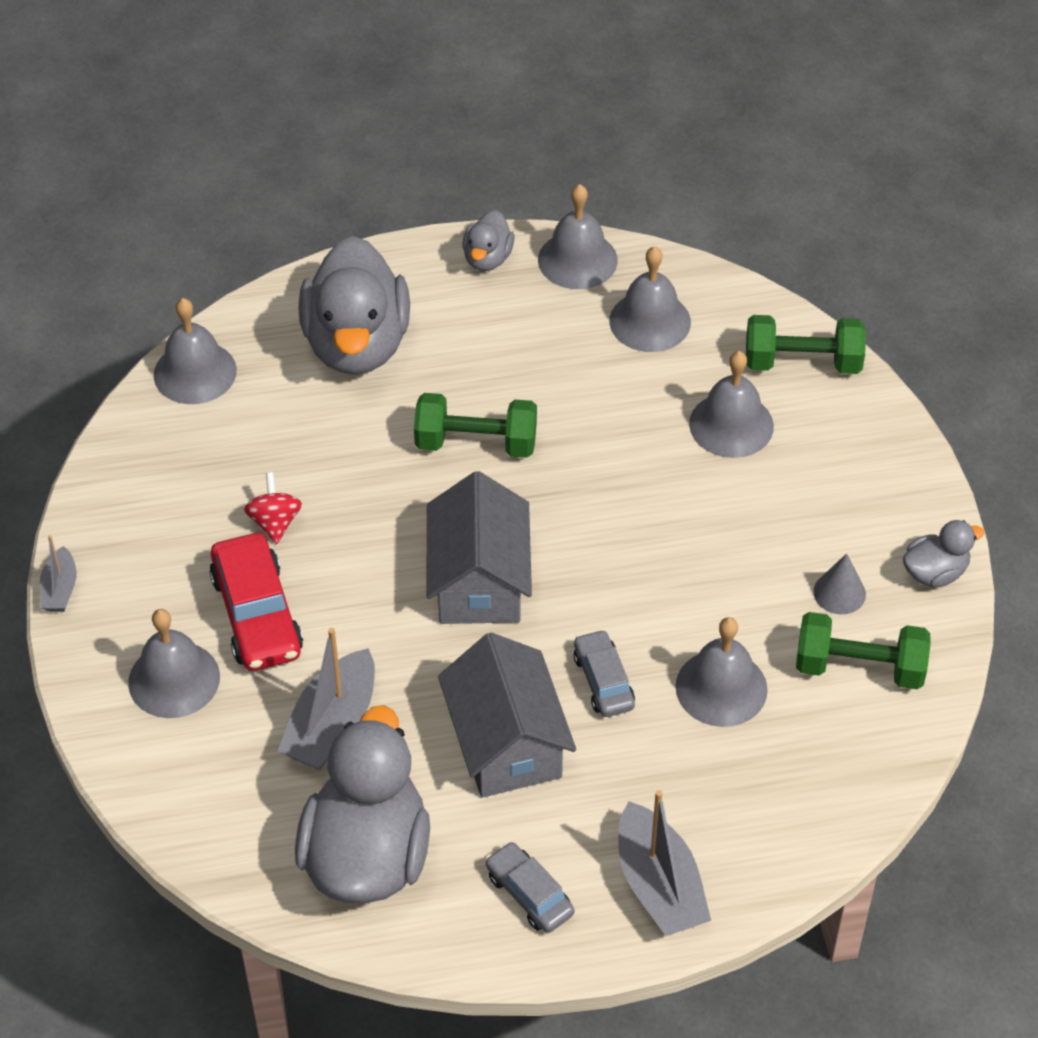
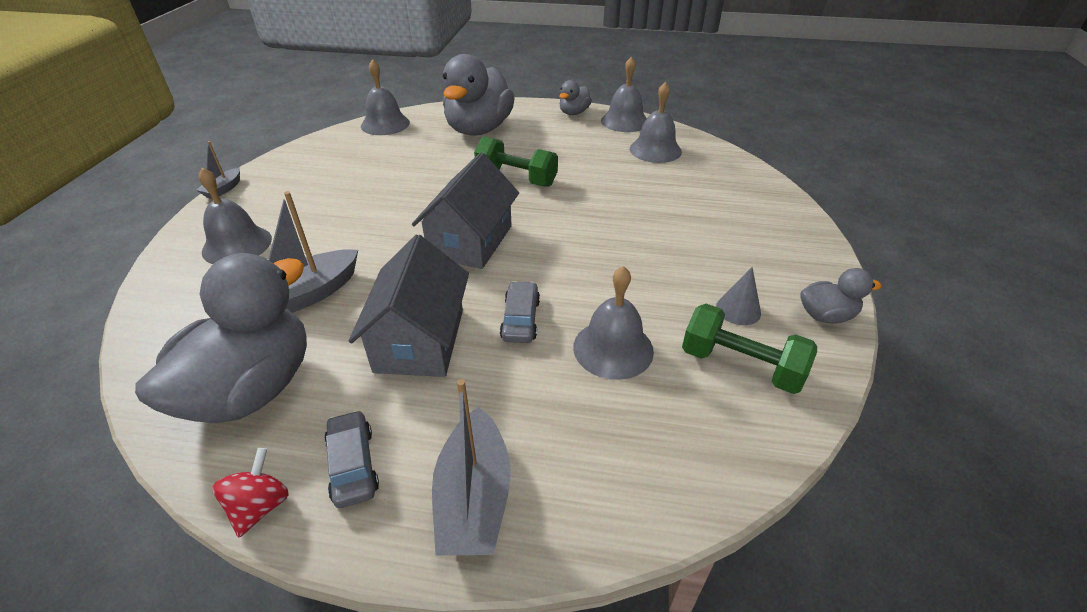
camera: 20 degrees right, 10 degrees down
red car [209,533,303,671] -> none
red spinning top [244,472,302,544] -> red spinning top moved to [212,448,289,537]
grey bell [689,351,774,458] -> none
green dumbbell [746,315,866,374] -> none

